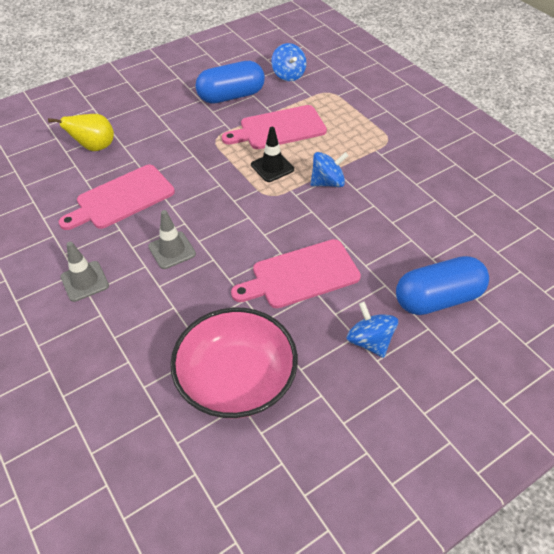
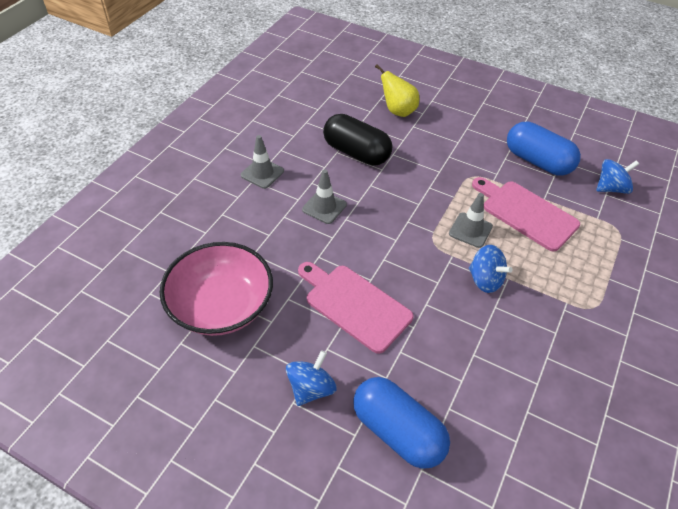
camera: 60 degrees right, 0 degrees up
pink cutting board [59,165,175,230] -> black capsule [323,114,392,166]
black traffic cone [251,127,294,182] -> grey traffic cone [449,193,493,248]
blue spinning top [271,43,306,81] -> blue spinning top turned 150 degrees counterclockwise [596,159,639,194]

